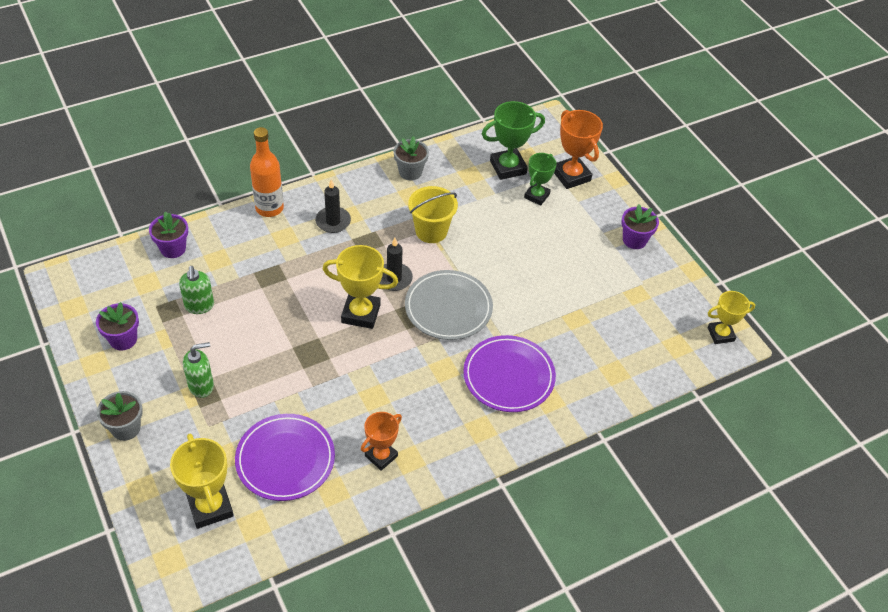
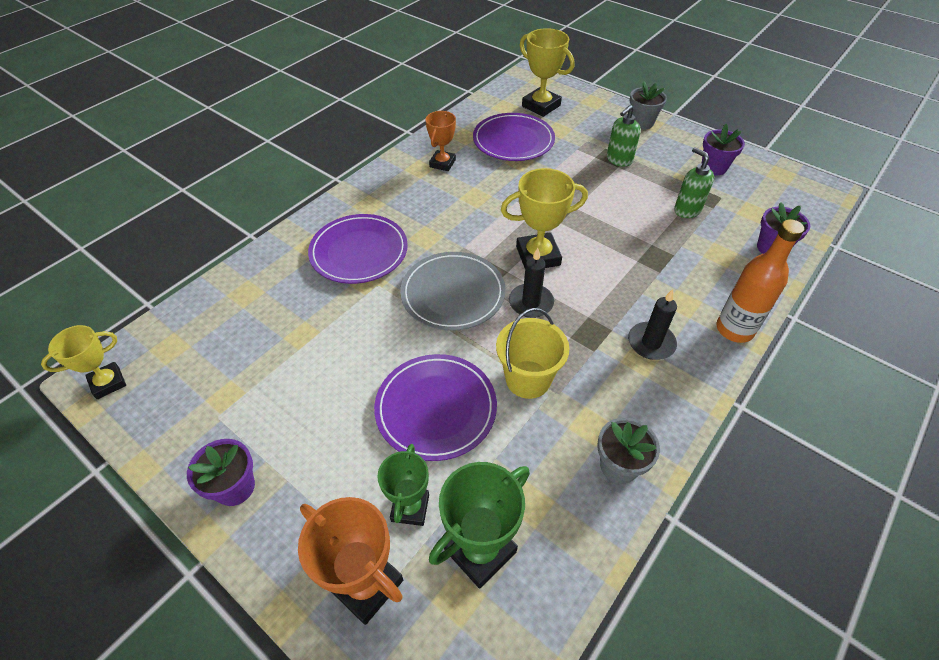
camera: 160 degrees right, 0 degrees up
none -> purple plate [374,354,497,461]

